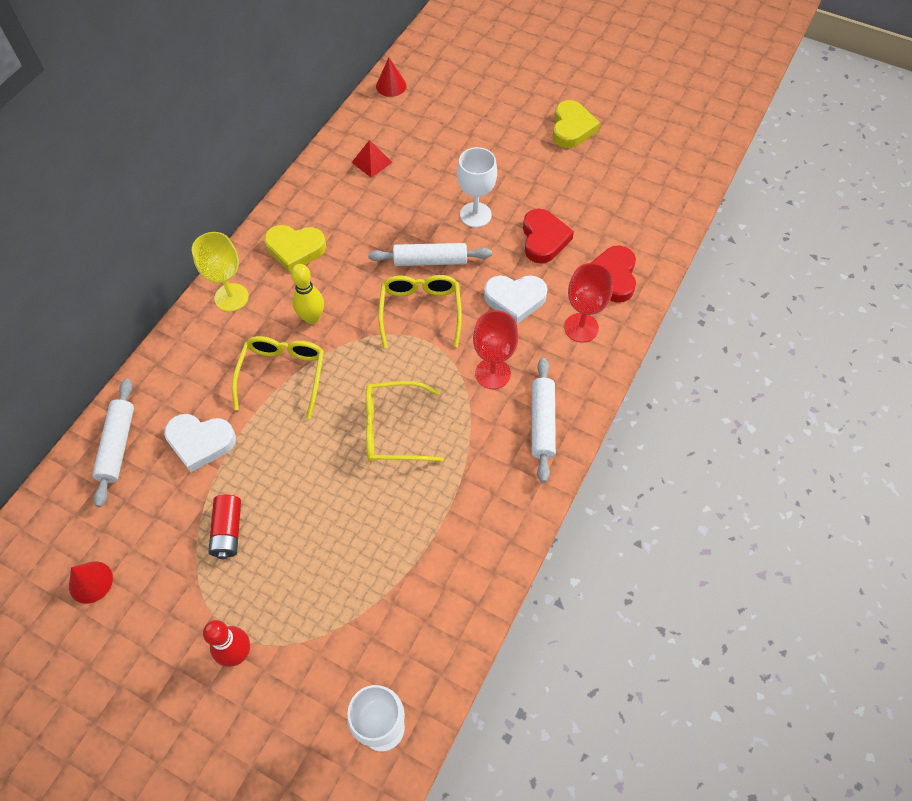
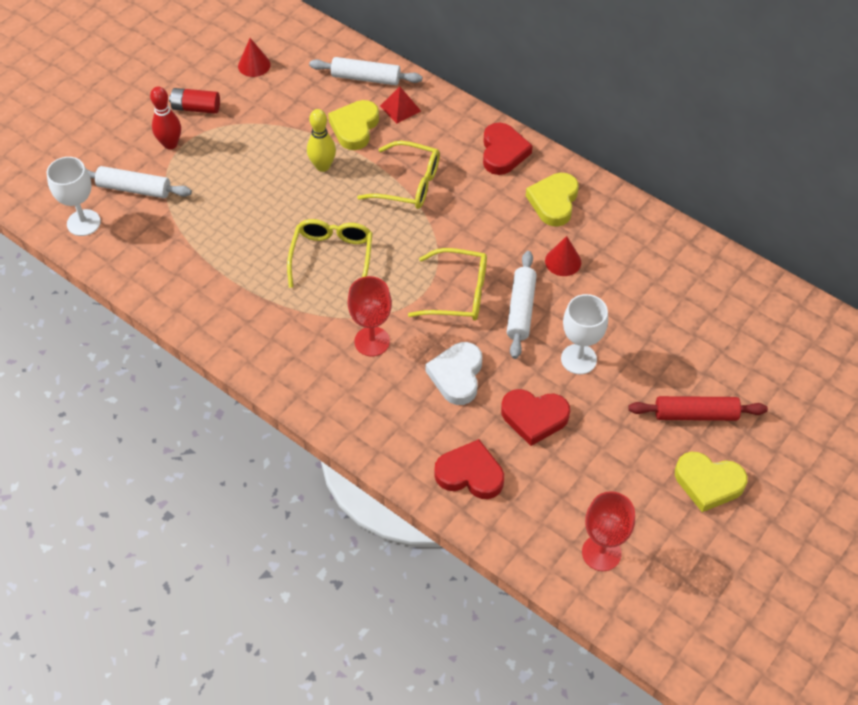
camera: 100 degrees right, 5 degrees down
white heart [164,414,236,472] -> yellow heart [328,100,379,150]
yellow goblet [192,232,249,312] -> red heart [483,123,533,175]
red battery [209,495,241,559] -> red battery moved to [169,88,220,114]
yellow bowling pin [291,264,324,324] -> yellow bowling pin moved to [307,109,336,172]
red pyramid [351,140,393,178] -> red pyramid moved to [380,87,421,124]
red cone [376,58,407,97] -> red cone moved to [545,236,581,276]
white rolling pin [531,358,556,483] -> white rolling pin moved to [87,166,192,198]
red goblet [564,263,613,342] -> red goblet moved to [582,491,635,571]
none -> red rolling pin [628,396,768,421]

